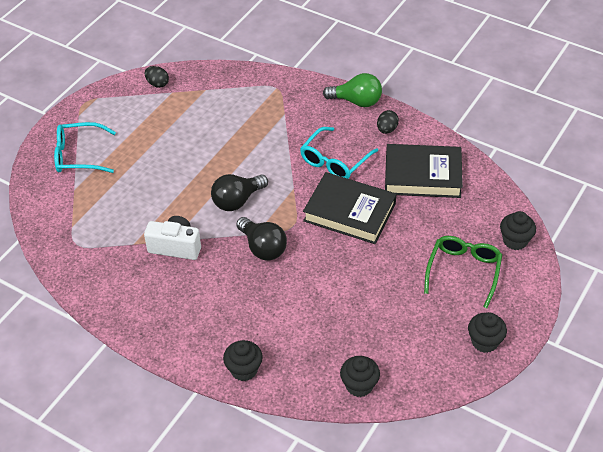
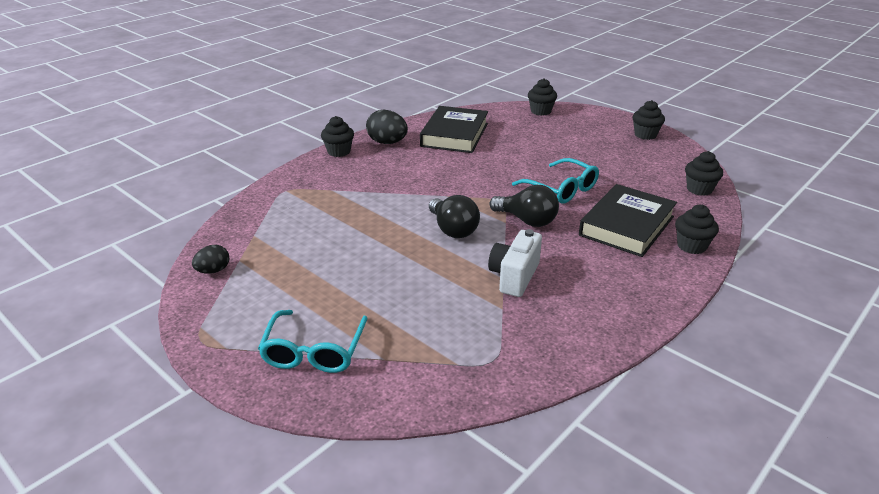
camera: 80 degrees left, 15 degrees down
black light bulb [236,217,287,261] -> black light bulb turned 60 degrees clockwise [489,185,559,227]
turquoise glasses [300,127,378,179] -> turquoise glasses moved to [512,158,599,204]
black book [303,172,396,244] -> black book moved to [579,184,677,257]
green light bulb [323,73,382,107] -> black cupcake [321,116,354,157]
black egg [377,110,399,134] -> black egg [366,110,408,144], size x1.62
green glasses [424,236,502,308] -> none

